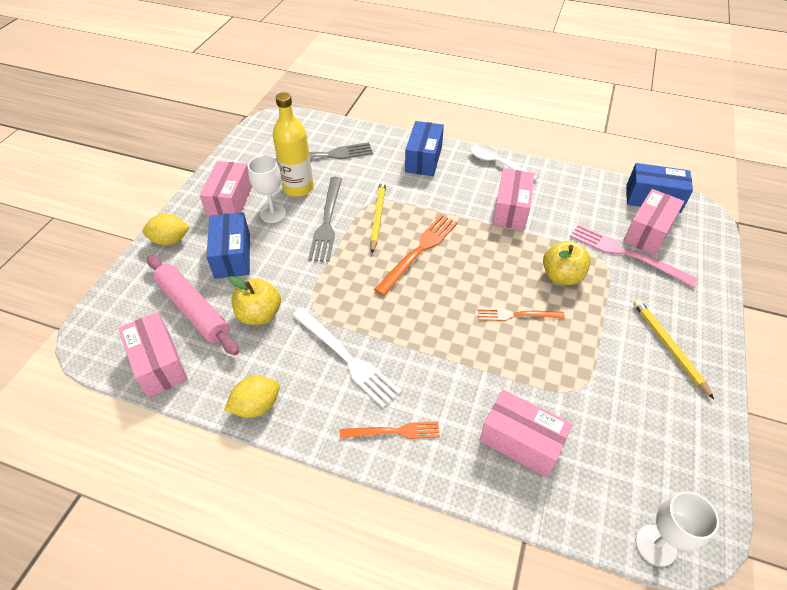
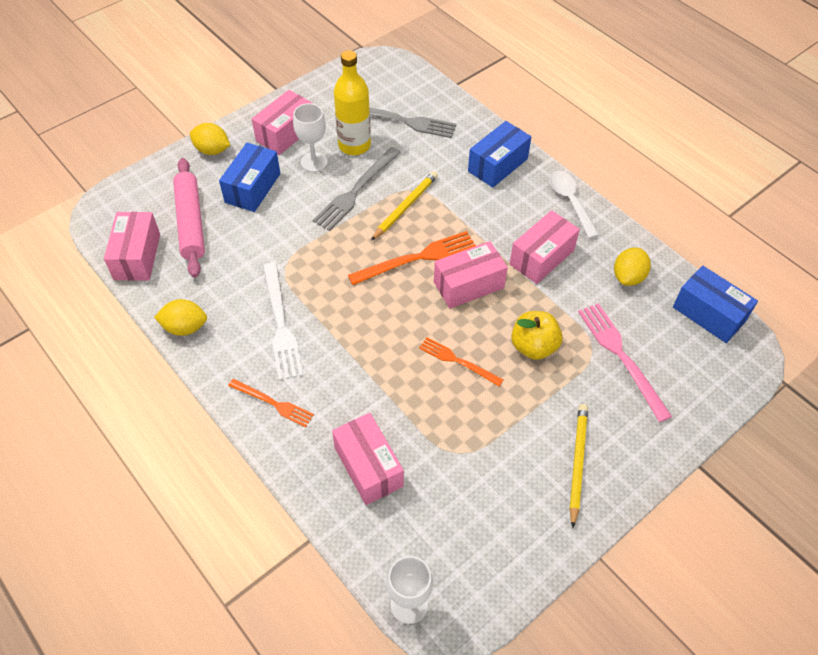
camera: 30 degrees right, 5 degrees up
yellow apple [228,276,281,325] -> none
pink box [623,189,684,255] -> pink box moved to [434,241,508,309]
none -> yellow lemon [614,248,651,286]

